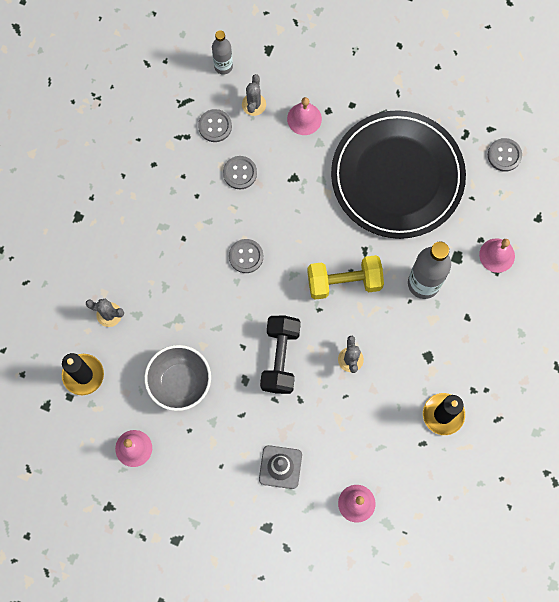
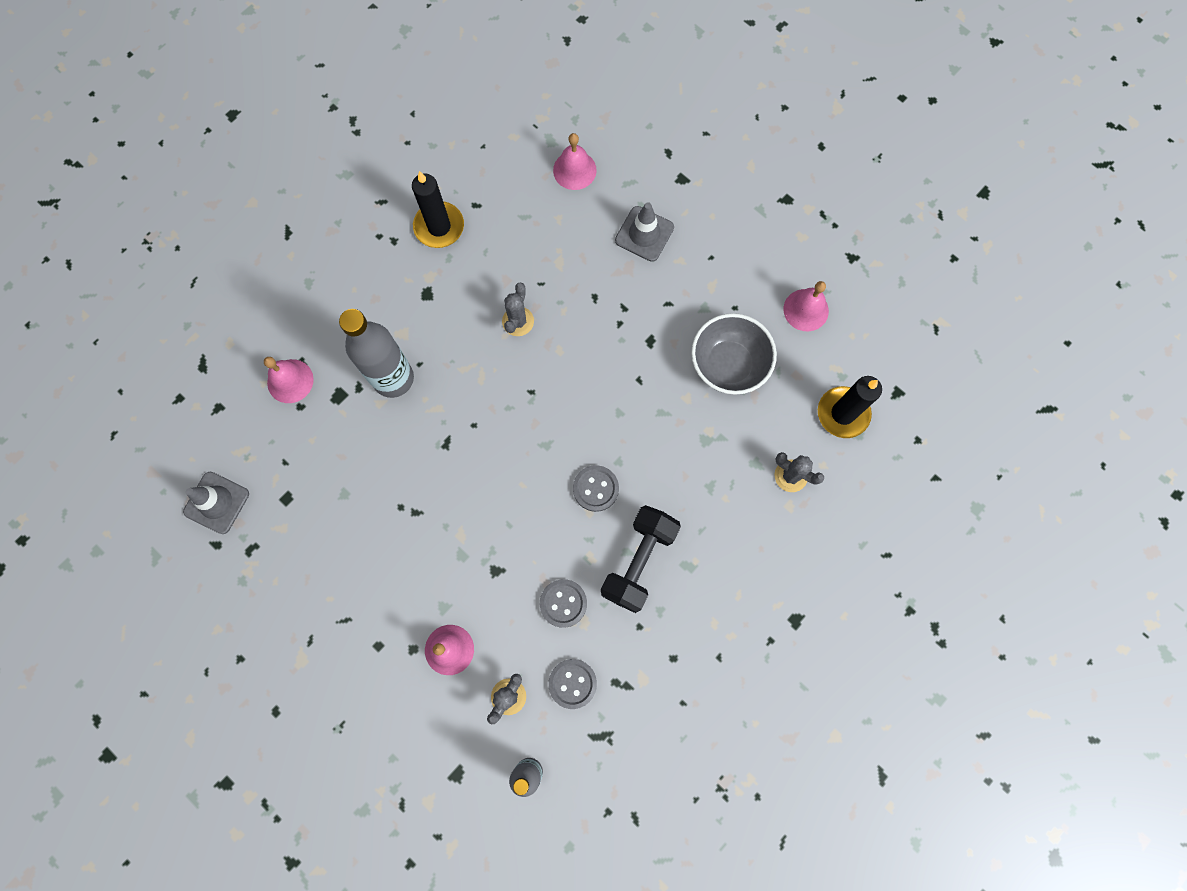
camera: 160 degrees left, 0 degrees up
black dumbbell [260,316,301,394] -> black dumbbell moved to [601,505,681,613]
yellow dumbbell [307,255,384,300] -> none
black plate [331,110,466,239] -> none
grey button [488,138,522,172] -> grey traffic cone [183,472,249,534]

